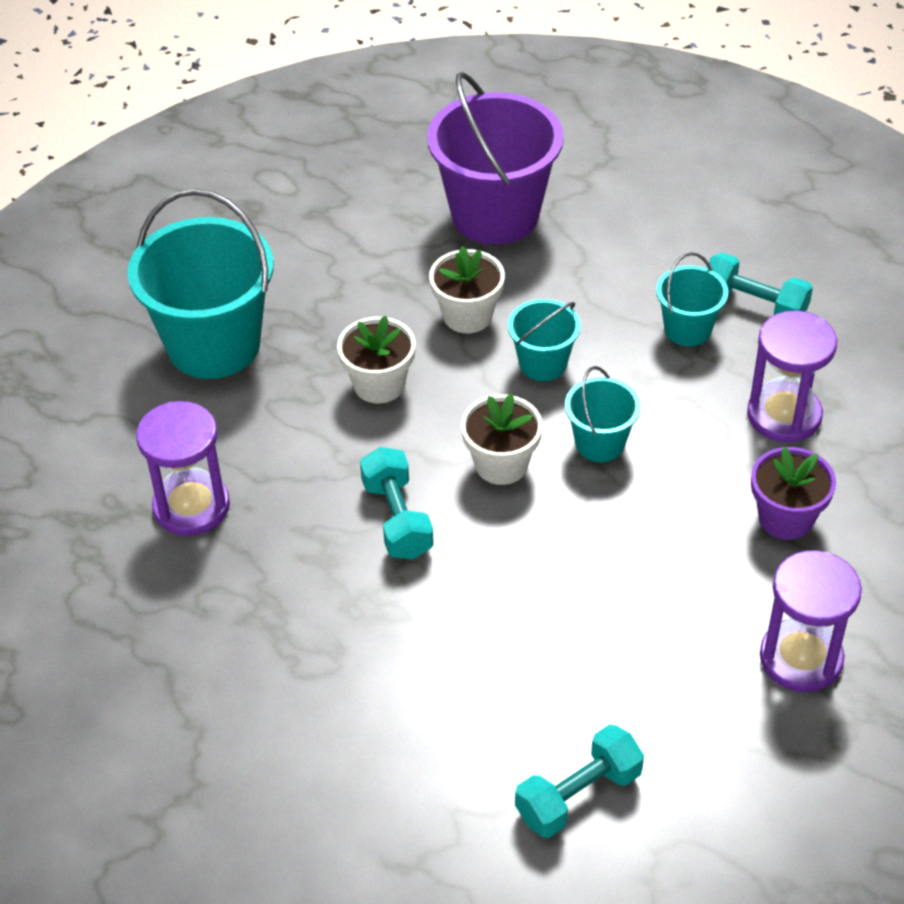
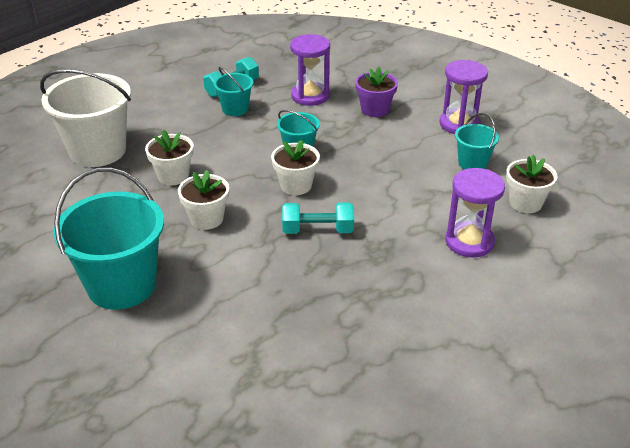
camera: 75 degrees left, 10 degrees down
purple hourglass [136,401,230,536] -> purple hourglass moved to [445,168,505,258]
purple bucket [427,72,564,245] -> white bucket [40,69,131,167]
turquoise bucket [508,299,581,381] -> turquoise bucket moved to [455,113,499,169]
turquoise dumbbell [515,724,644,838] -> white flower pot [506,154,558,213]

